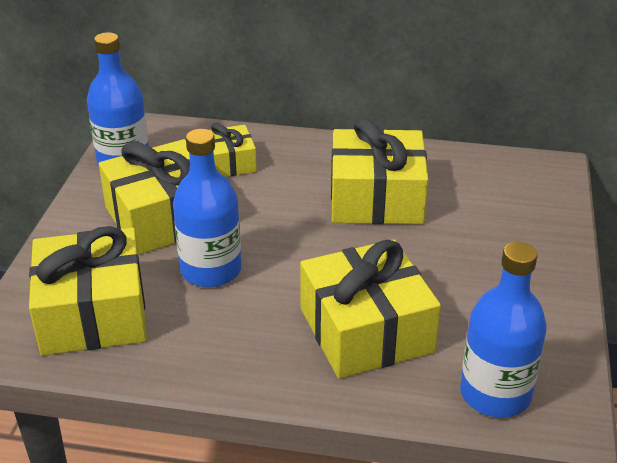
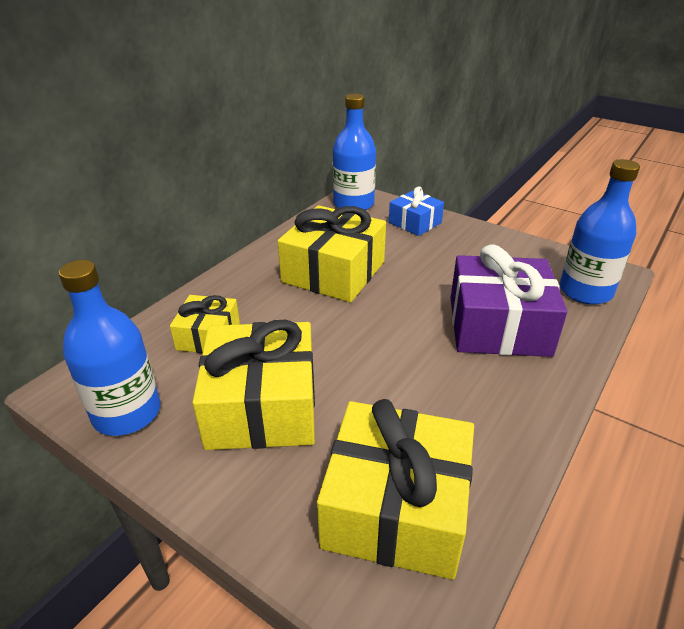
camera: 65 degrees left, 0 degrees up
blue bottle [173,129,241,287] -> blue bottle moved to [333,94,376,210]
yellow gift [300,239,441,379] -> purple gift [450,244,567,357]
none -> blue gift [389,187,444,236]

